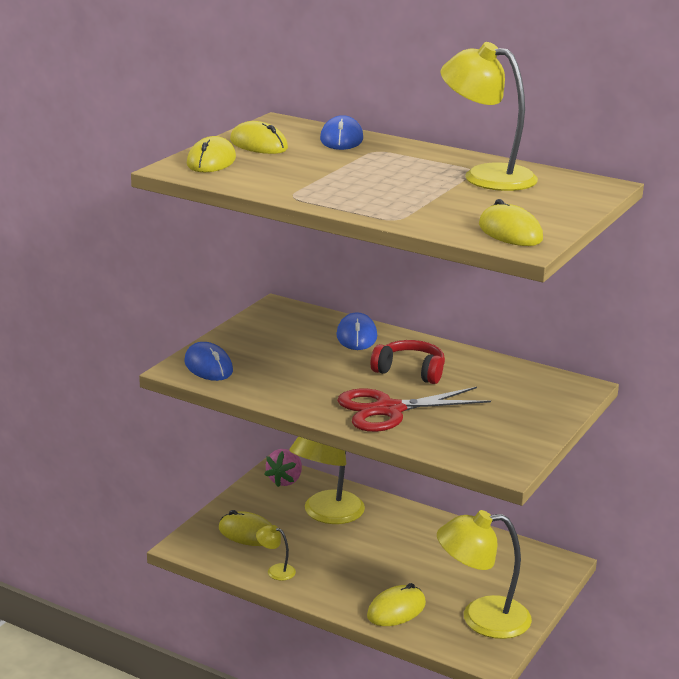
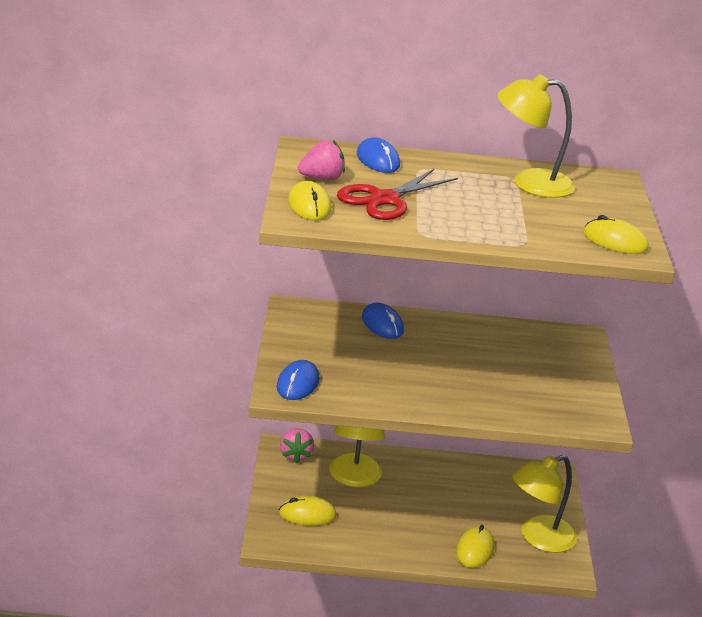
camera: 30 degrees left, 5 degrees up
blue mouse [184,342,233,381] -> blue mouse turned 75 degrees clockwise [277,360,319,400]
yellow mouse [230,121,288,154] -> pink strawberry [298,140,345,180]
yellow lamp [256,525,296,581] -> none
red scissors [337,387,491,432] -> red scissors moved to [337,169,458,220]
red headphones [371,340,445,384] -> none

